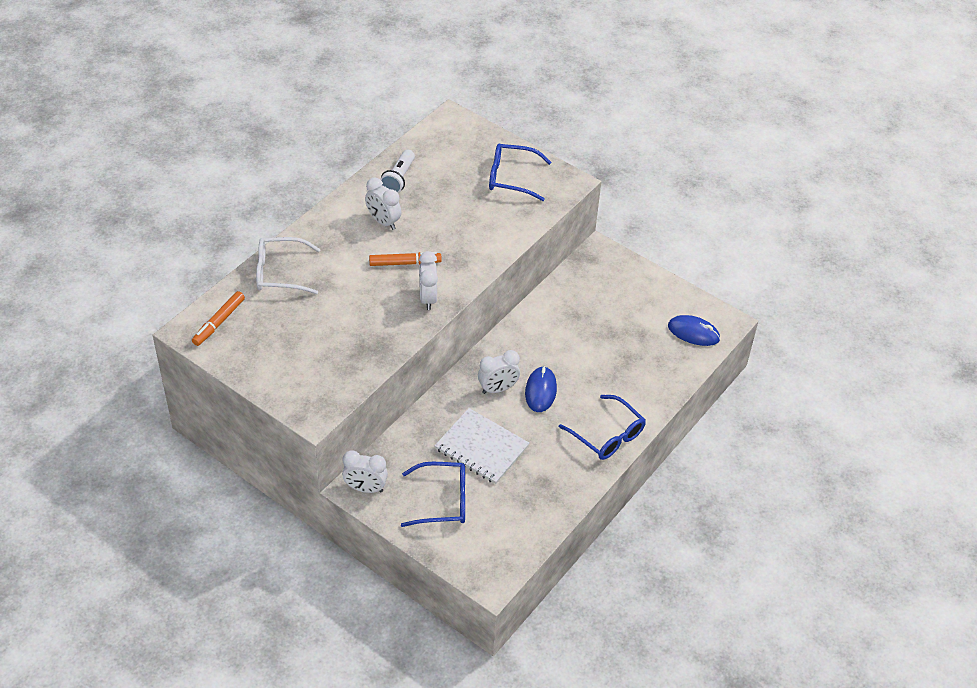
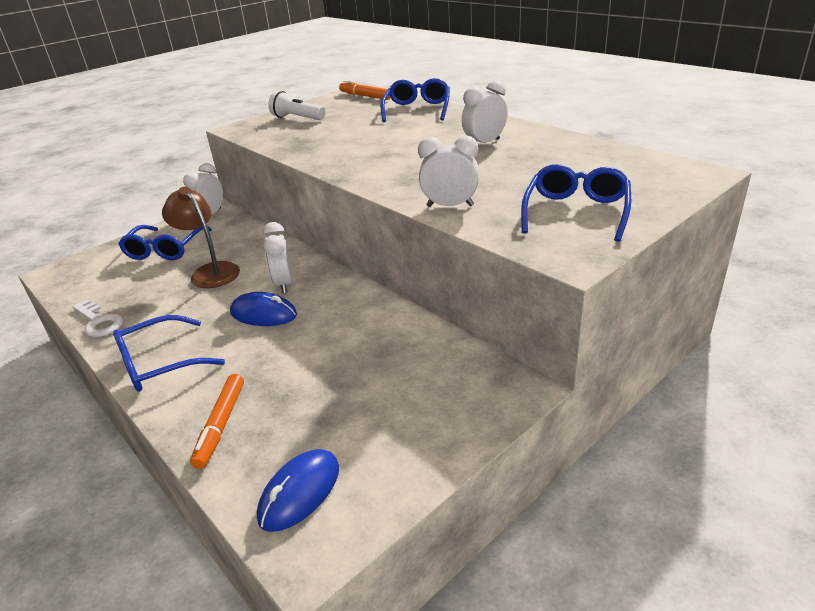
camera: 105 degrees right, 15 degrees down
white glasses [256,237,321,294] -> blue glasses [381,78,450,122]
orange marker [369,252,442,266] -> orange marker moved to [190,374,244,469]
white flashlight [380,150,415,193] -> white flashlight moved to [268,91,326,120]
white clock [419,251,438,310] -> white clock moved to [418,136,479,207]
white notebook [435,408,529,484] -> brown lamp [162,187,240,288]
none -> white key [72,300,123,337]

